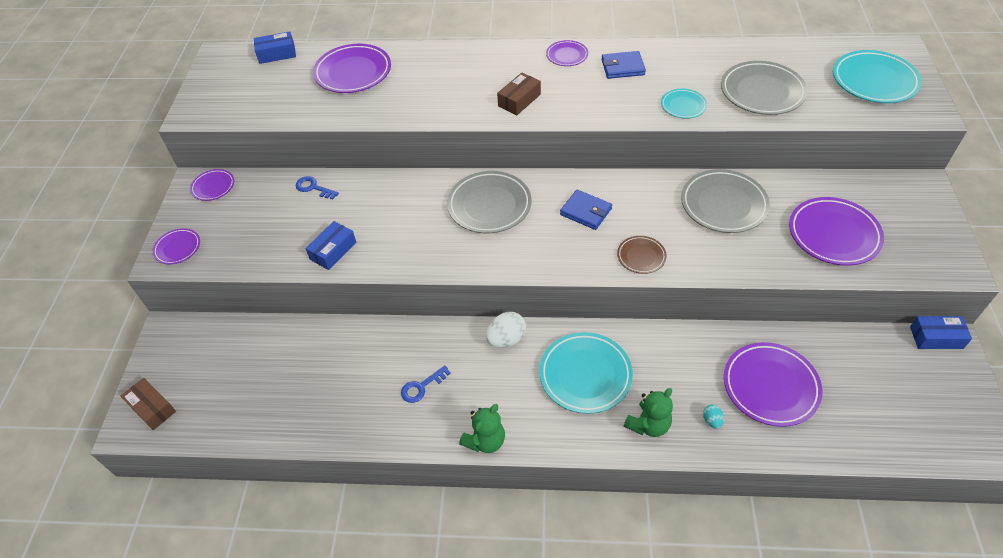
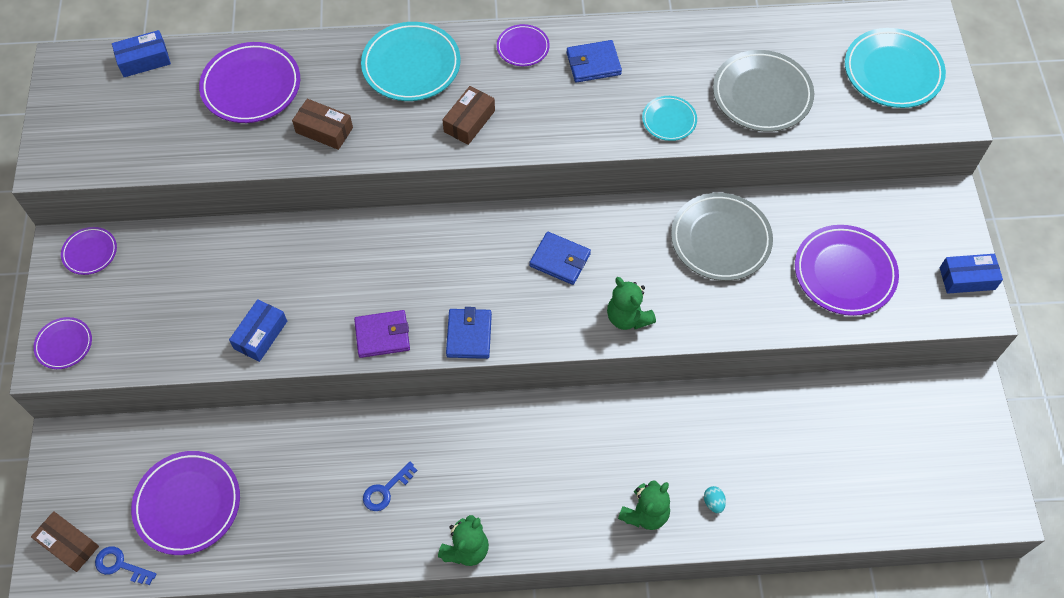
camera: 10 degrees left, 10 degrees up
blue key [296,176,339,199] -> blue key moved to [95,546,157,585]
grey plate [447,171,532,233] -> none
white egg [486,312,526,348] -> none
turquoise plate [539,332,633,414] -> turquoise plate moved to [361,22,461,101]
brown plate [617,236,667,274] -> green teddy bear [607,277,656,330]
purple plate [724,342,823,427] -> purple plate moved to [131,451,240,555]
blue box [910,316,972,349] -> blue box moved to [940,254,1003,294]
none -> brown box [292,99,353,150]
none -> purple wallet [354,310,410,358]
none -> blue wallet [446,307,492,359]

